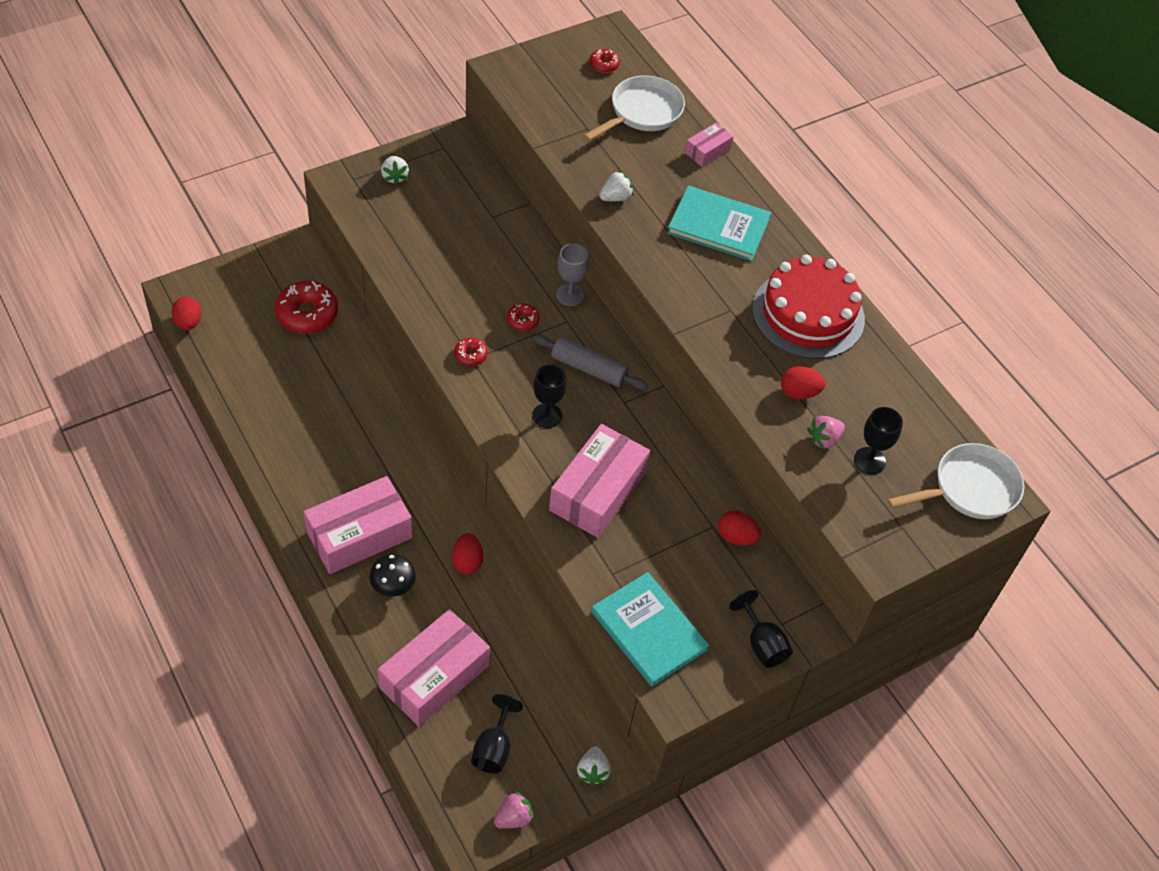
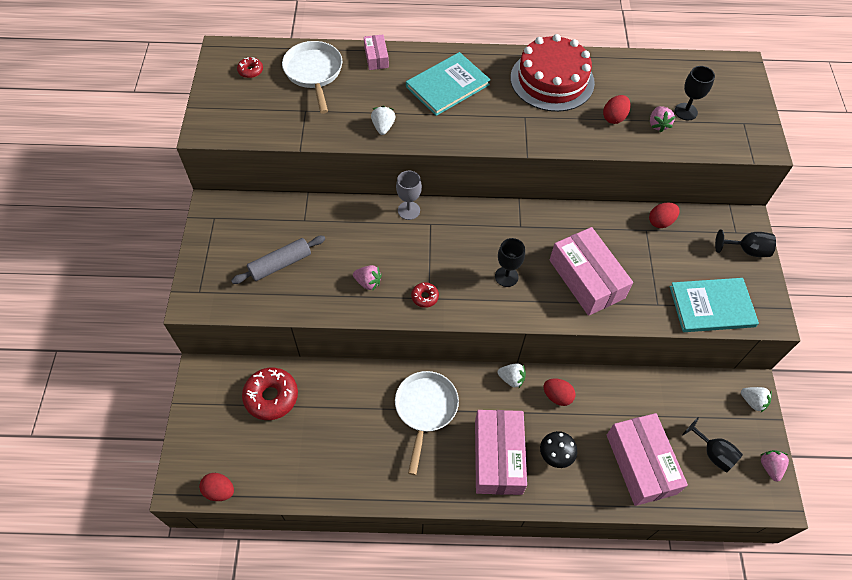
camera: 55 degrees left, 5 degrees up
white strawberry [381,156,409,185] -> white strawberry moved to [497,363,526,388]
red donut [507,303,540,331] -> none
grey rolling pin [534,335,648,390] -> grey rolling pin moved to [231,236,325,284]
white pan [887,443,1024,519] -> white pan moved to [395,371,459,475]
none -> pink strawberry [353,265,382,291]

